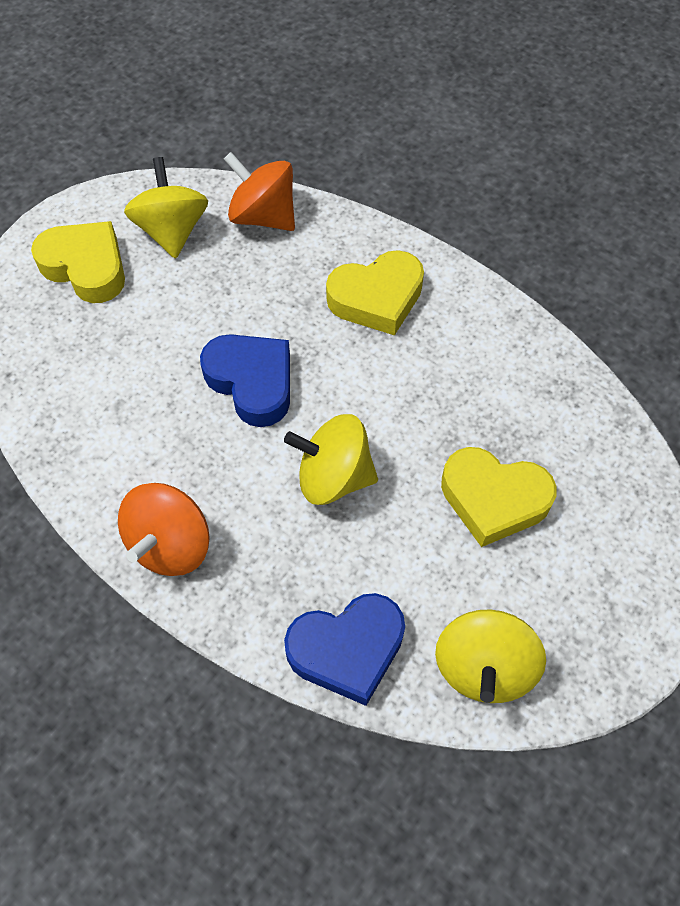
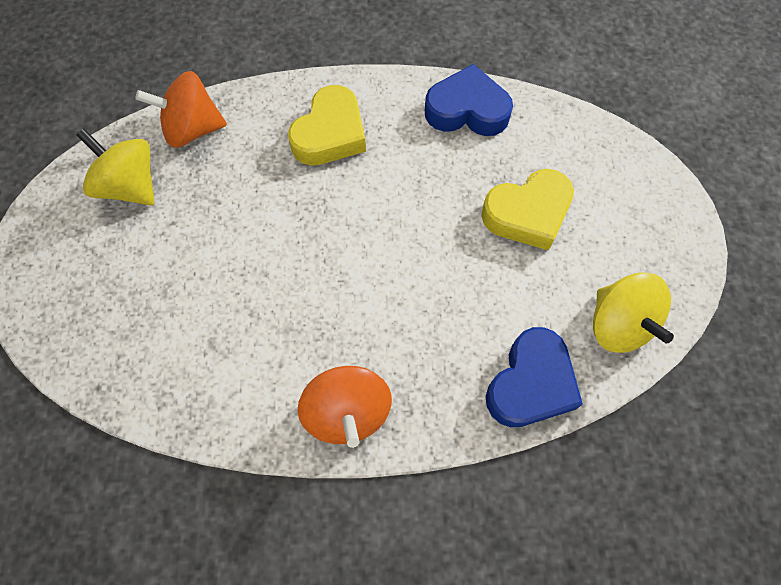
camera: 40 degrees left, 5 degrees up
yellow heart [31,221,125,303] -> none
blue heart [200,334,290,427] -> blue heart moved to [425,64,513,136]
yellow spinning top [284,414,378,505] -> none

